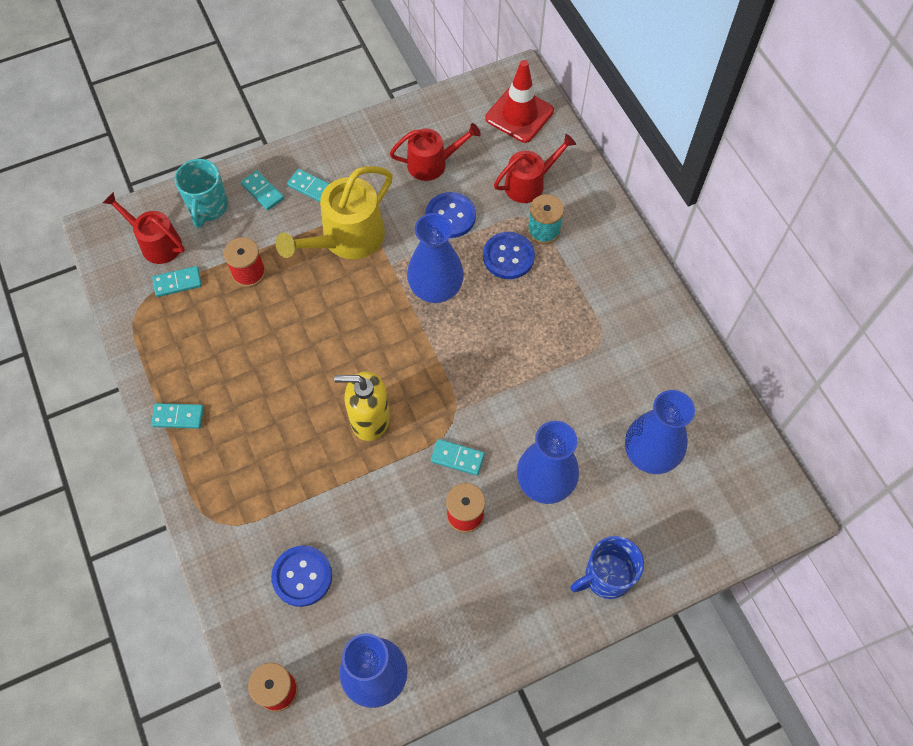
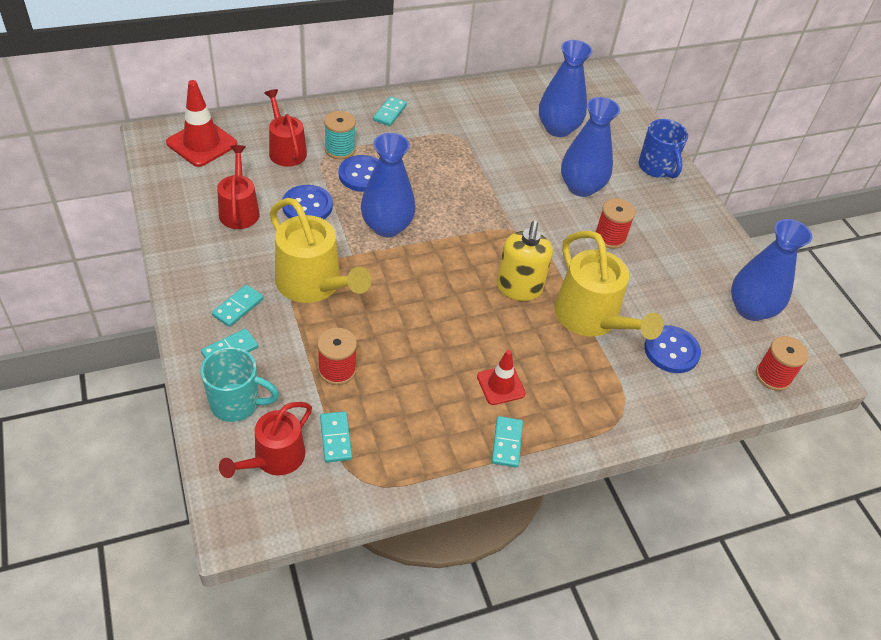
camera: 90 degrees left, 15 degrees down
turquoise domino [431,439,485,476] -> turquoise domino moved to [373,96,407,126]
none -> red traffic cone [477,350,526,405]
none -> yellow watering can [554,231,664,340]

